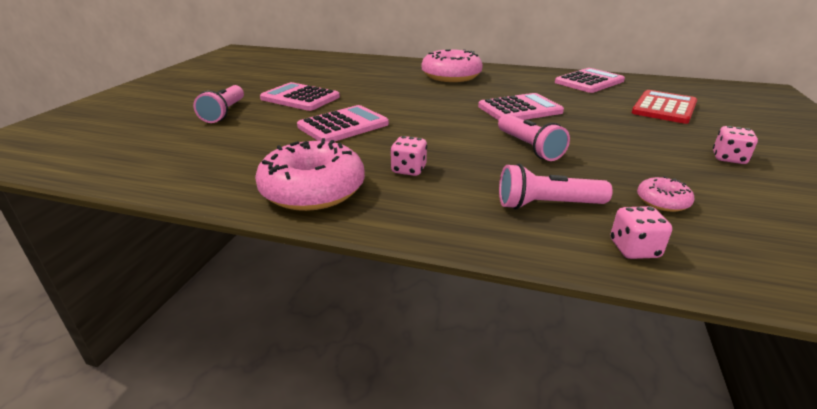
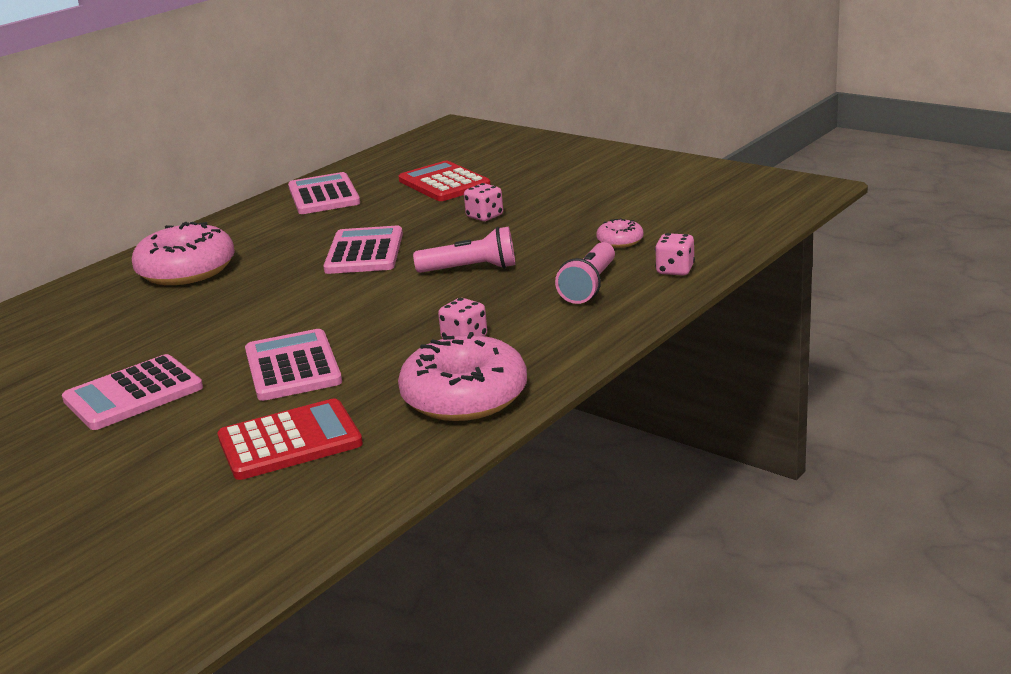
camera: 65 degrees left, 5 degrees down
pink flashlight [193,85,244,123] -> none
pink dice [713,126,758,164] -> pink dice moved to [464,183,503,221]
none -> red calculator [217,398,363,480]

